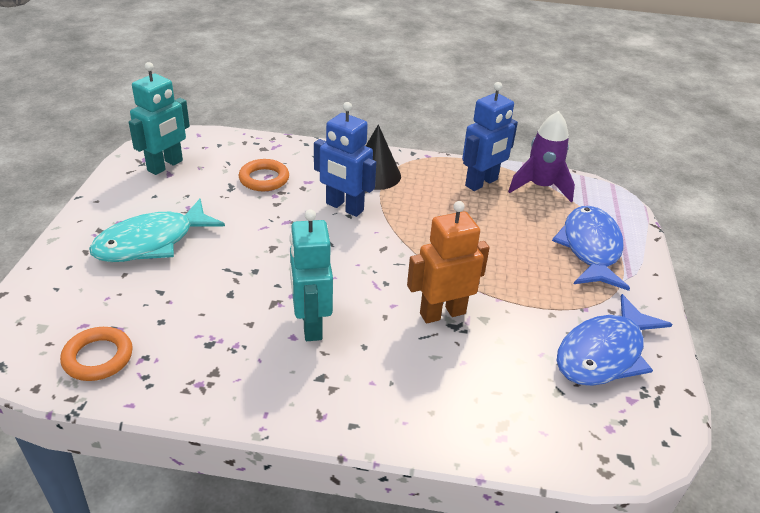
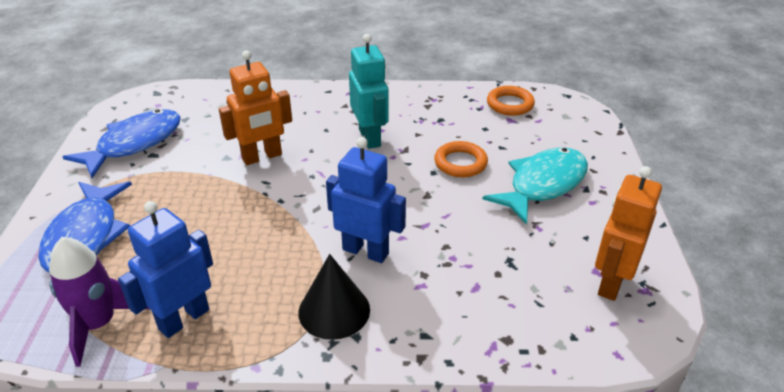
camera: 175 degrees right, 0 degrees up
turquoise robot [129,62,190,175] -> orange robot [595,166,662,301]
orange ring [239,159,289,191] -> orange ring moved to [434,141,488,177]

